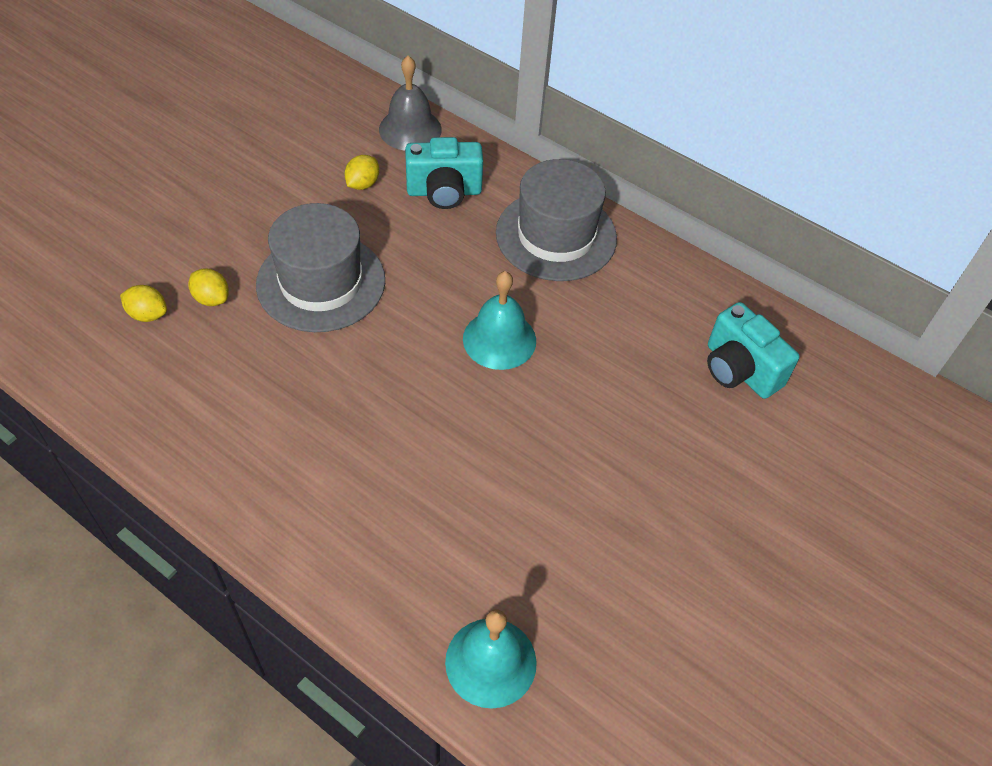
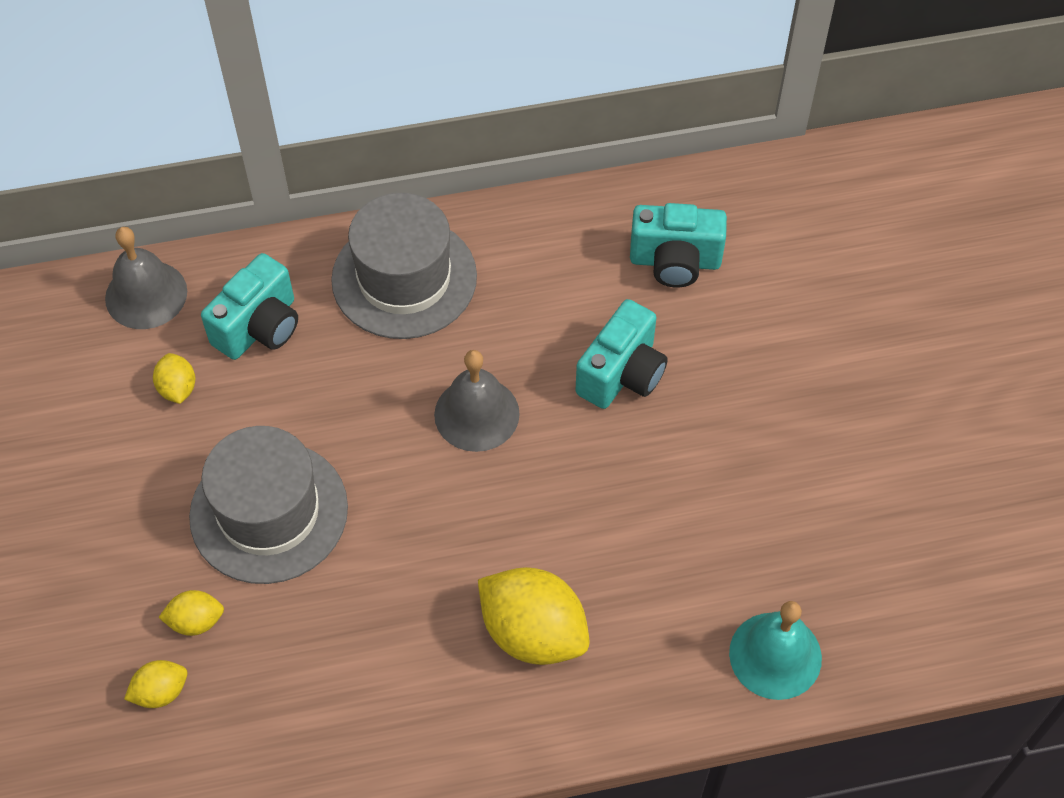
camera: 45 degrees left, 5 degrees up
turquoise bell [463,271,536,370] -> grey bell [434,350,520,452]
none -> yellow lemon [478,567,590,665]
none -> turquoise camera [576,299,668,409]

